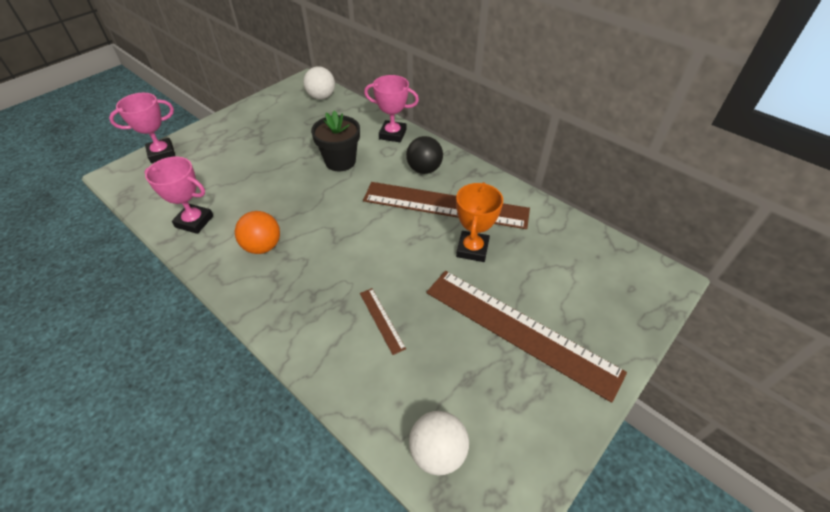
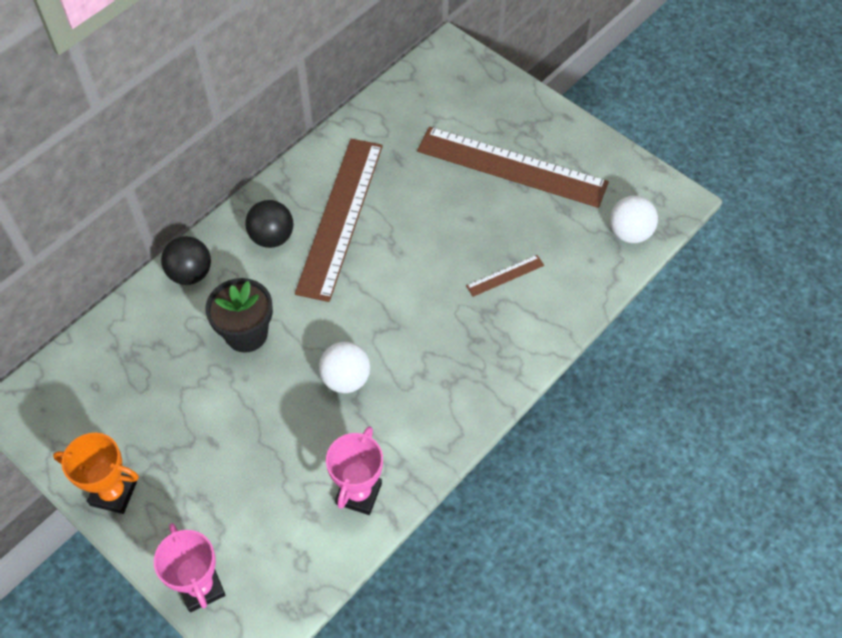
camera: 90 degrees left, 10 degrees up
orange ball [235,211,280,254] -> none
white ball [303,66,335,100] -> white ball moved to [319,342,370,393]
pink trophy [364,75,419,142] -> black ball [161,236,211,285]
brown ruler [426,271,627,403] -> brown ruler turned 75 degrees clockwise [417,127,609,208]
orange trophy [456,182,503,262] -> orange trophy moved to [53,433,139,514]

